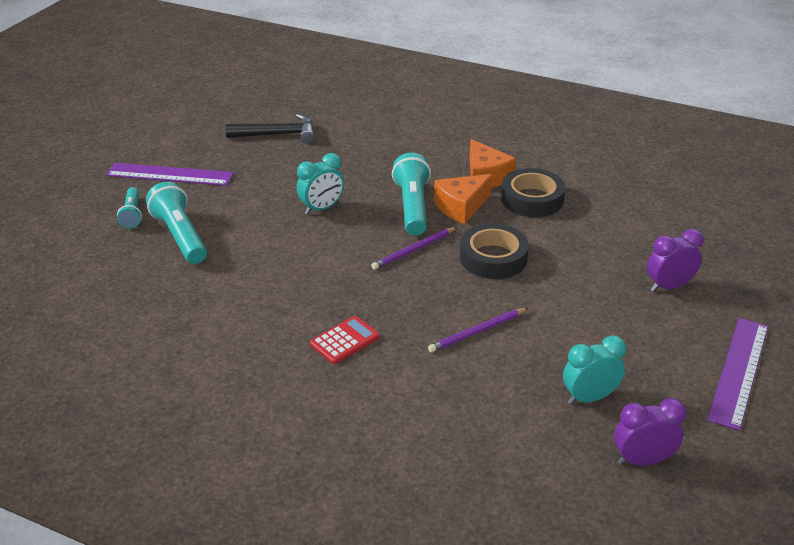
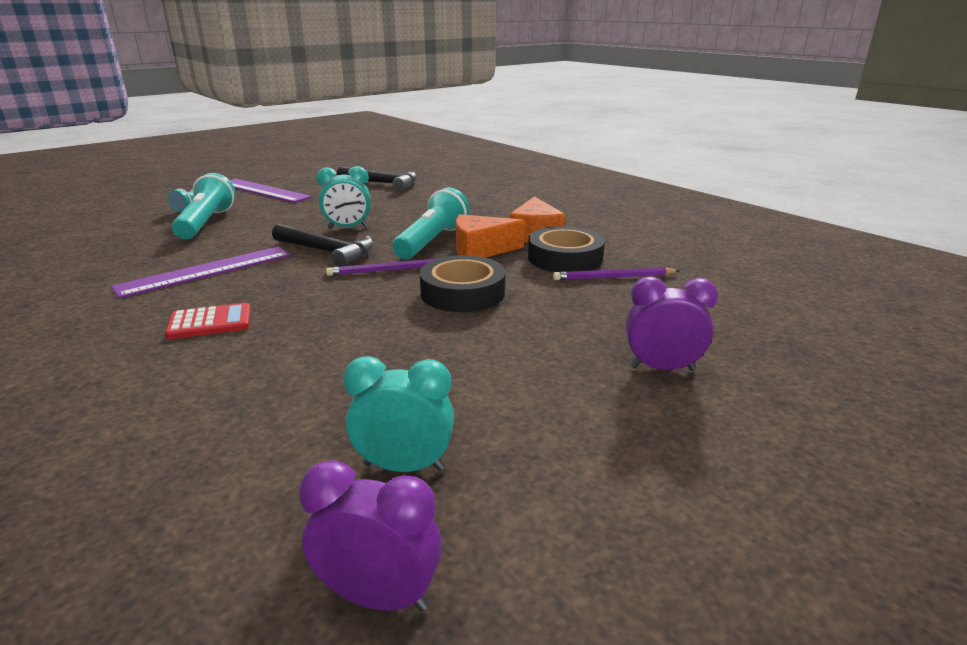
camera: 25 degrees right, 10 degrees down
purple pencil [428,308,528,352] -> purple pencil moved to [553,267,679,280]
purple ruler [707,318,768,431] -> purple ruler moved to [111,246,290,298]
none -> black hammer [272,224,374,267]

